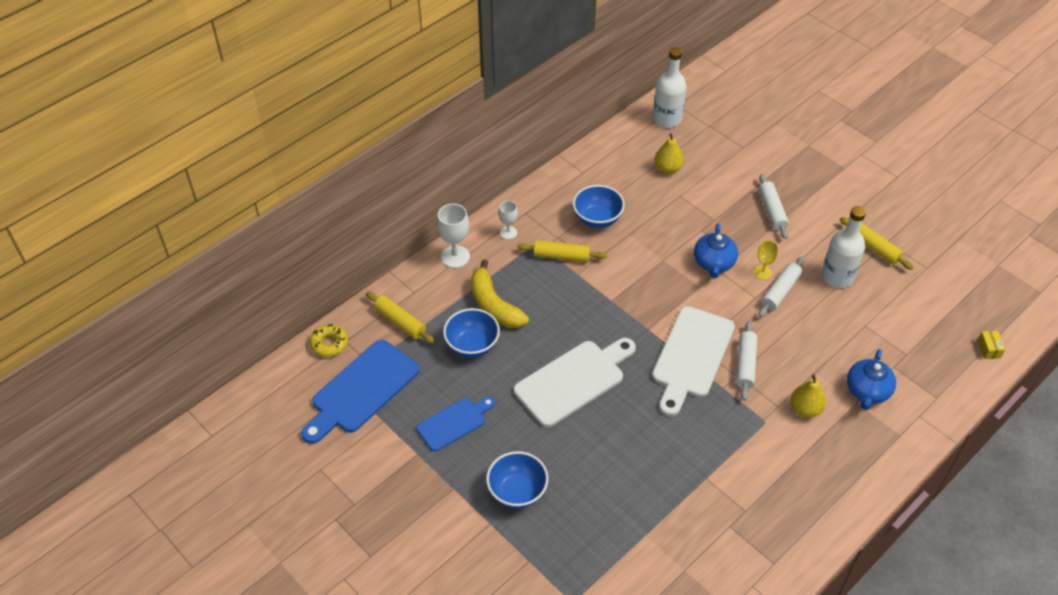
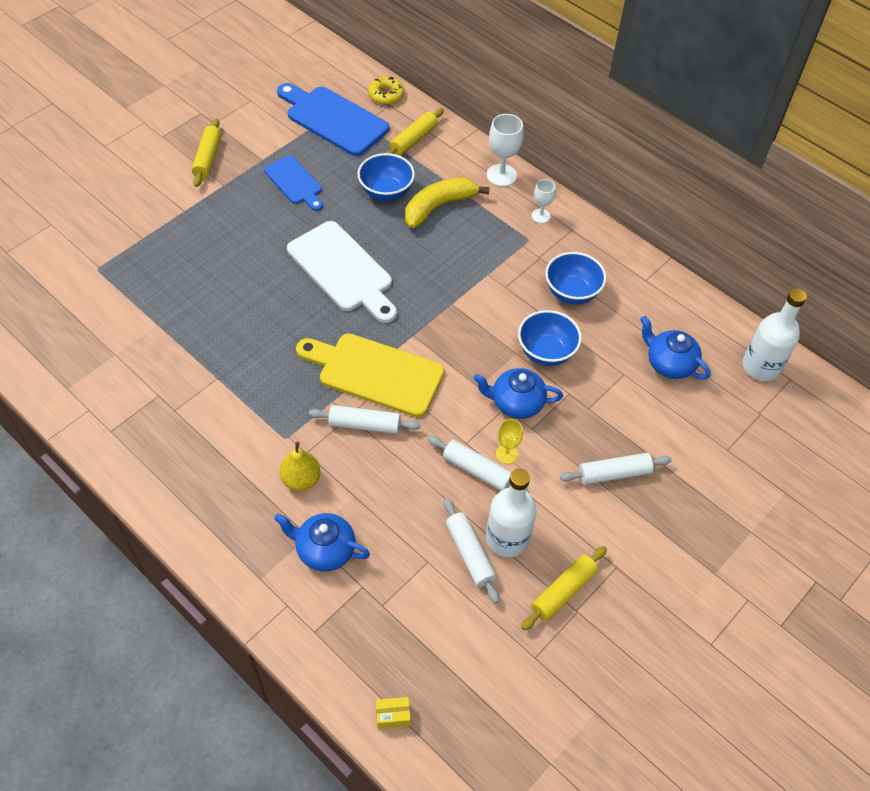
camera: 85 degrees right, 5 degrees up
blue bowl [486,451,548,509] -> blue bowl moved to [518,310,582,366]
yellow rolling pin [517,240,607,262] -> yellow rolling pin moved to [192,118,221,187]
white cutting board [652,306,735,416] -> yellow cutting board [296,334,445,417]
yellow pear [654,133,684,174] -> blue teapot [640,316,710,379]
none -> white rolling pin [444,498,499,604]

